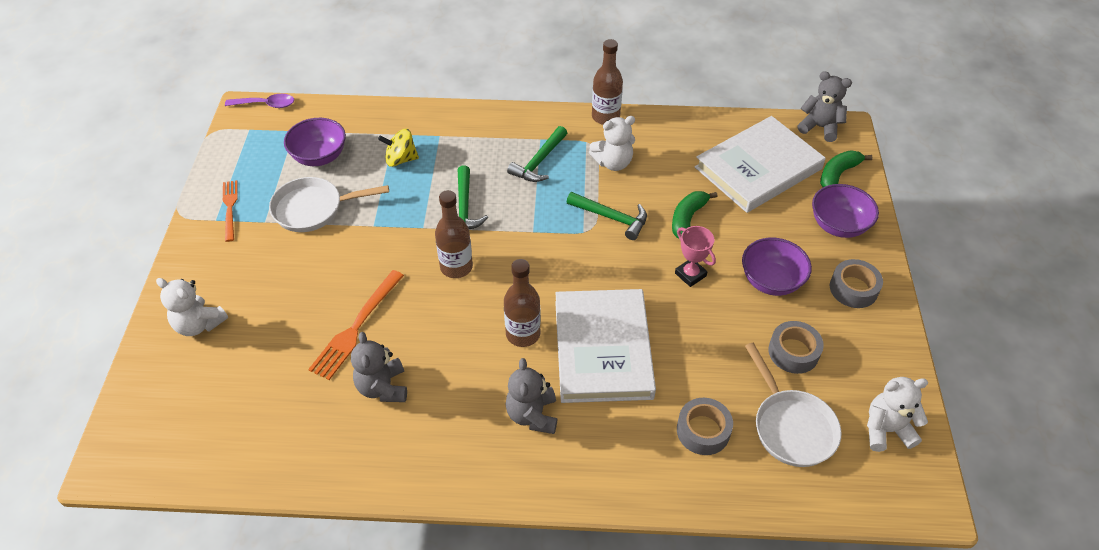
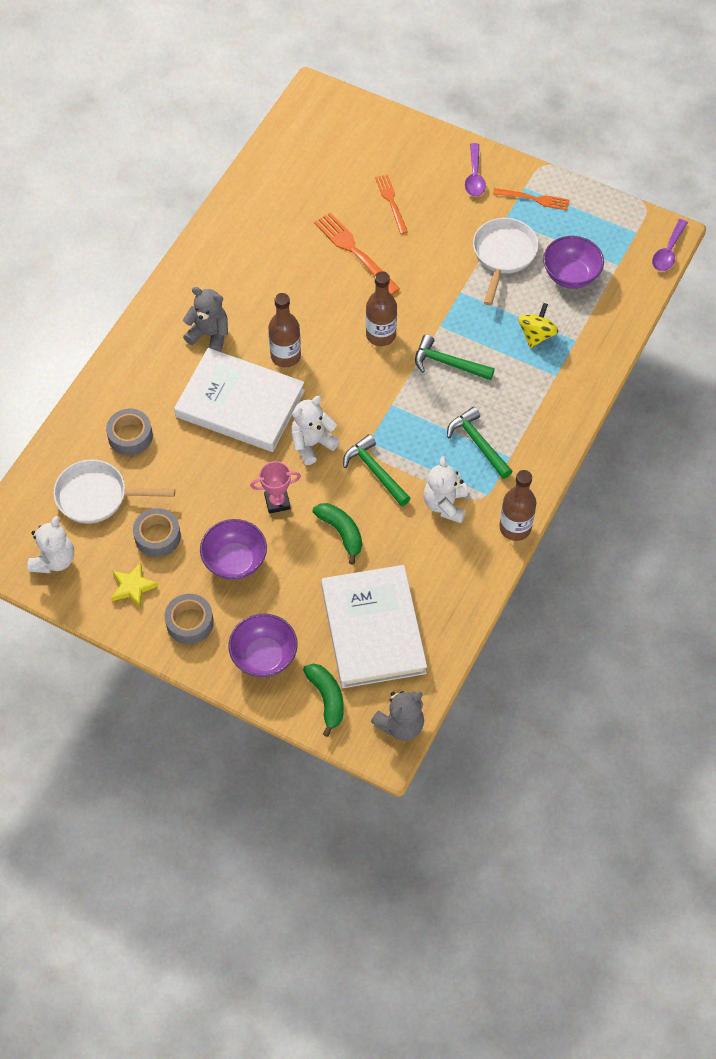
camera: 115 degrees right, 10 degrees up
white teddy bear [156,278,228,336] -> white teddy bear moved to [291,396,340,465]
grey teddy bear [351,332,407,402] -> none
green hammer [567,192,647,240] -> green hammer turned 90 degrees clockwise [343,434,411,506]
none -> yellow star [111,562,158,608]
none -> orange fork [375,174,408,234]
none -> purple spoon [465,143,486,197]

